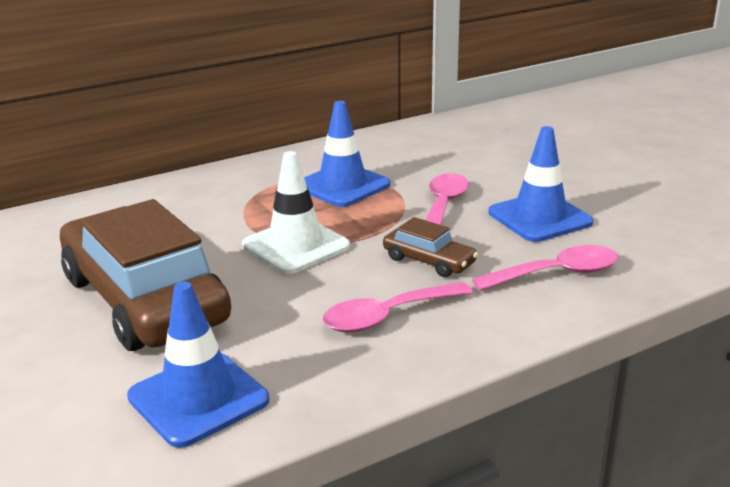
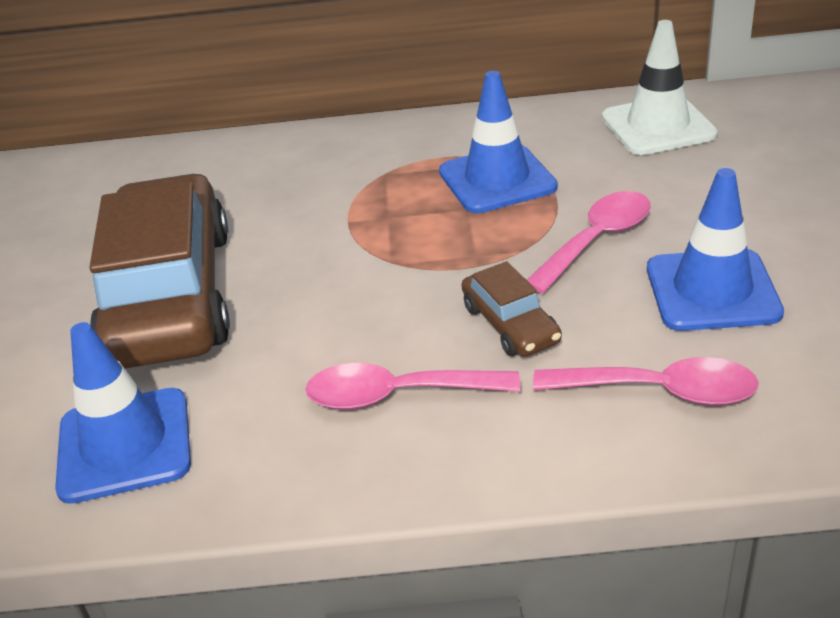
camera: 30 degrees right, 10 degrees up
white traffic cone [242,151,350,274] -> white traffic cone moved to [602,20,718,155]

